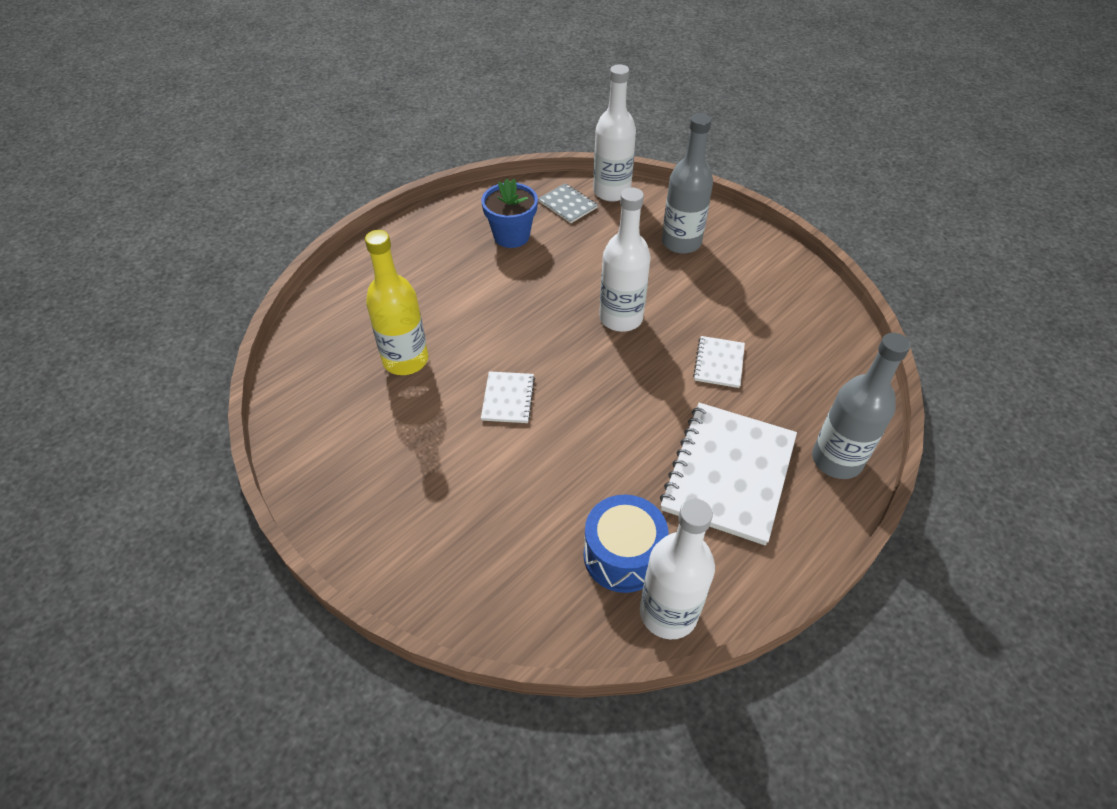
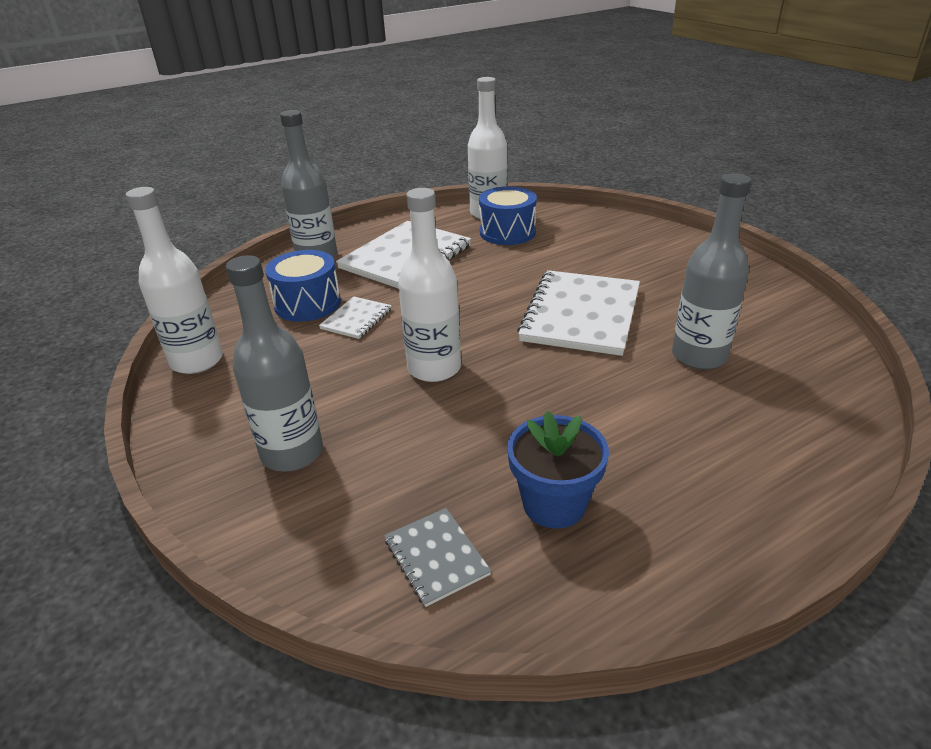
camera: 165 degrees left, 15 degrees down
yellow bottle [365,230,428,375] -> grey bottle [672,173,751,370]
white notebook [481,371,535,423] -> white notebook [517,270,640,356], size x2.09
white bottle [593,64,636,202] -> white bottle moved to [126,187,223,374]
none -> blue drum [265,250,341,322]

